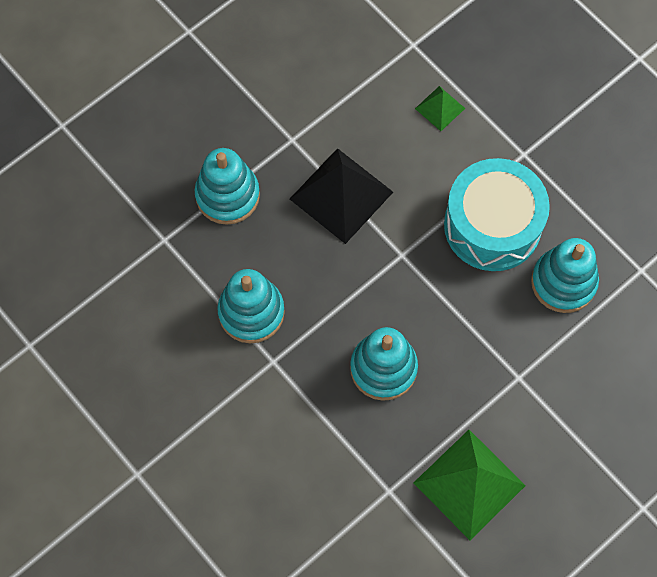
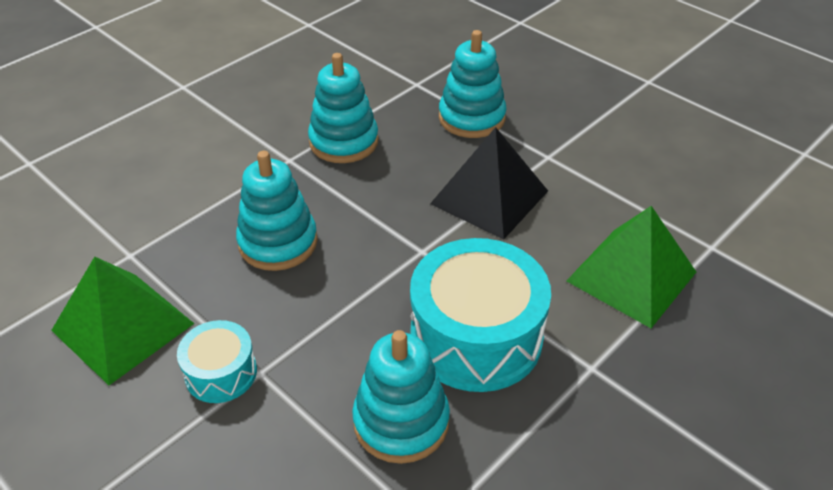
camera: 85 degrees right, 25 degrees down
green pyramid [415,86,465,131] -> green pyramid [567,206,696,328], size x2.01
none -> turquoise drum [177,320,257,403]

